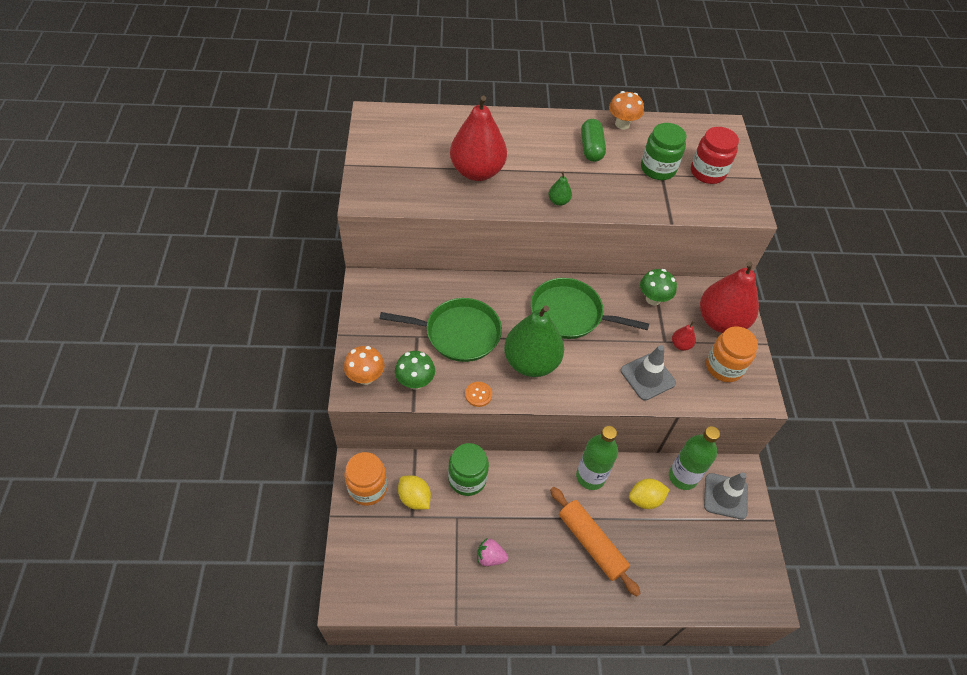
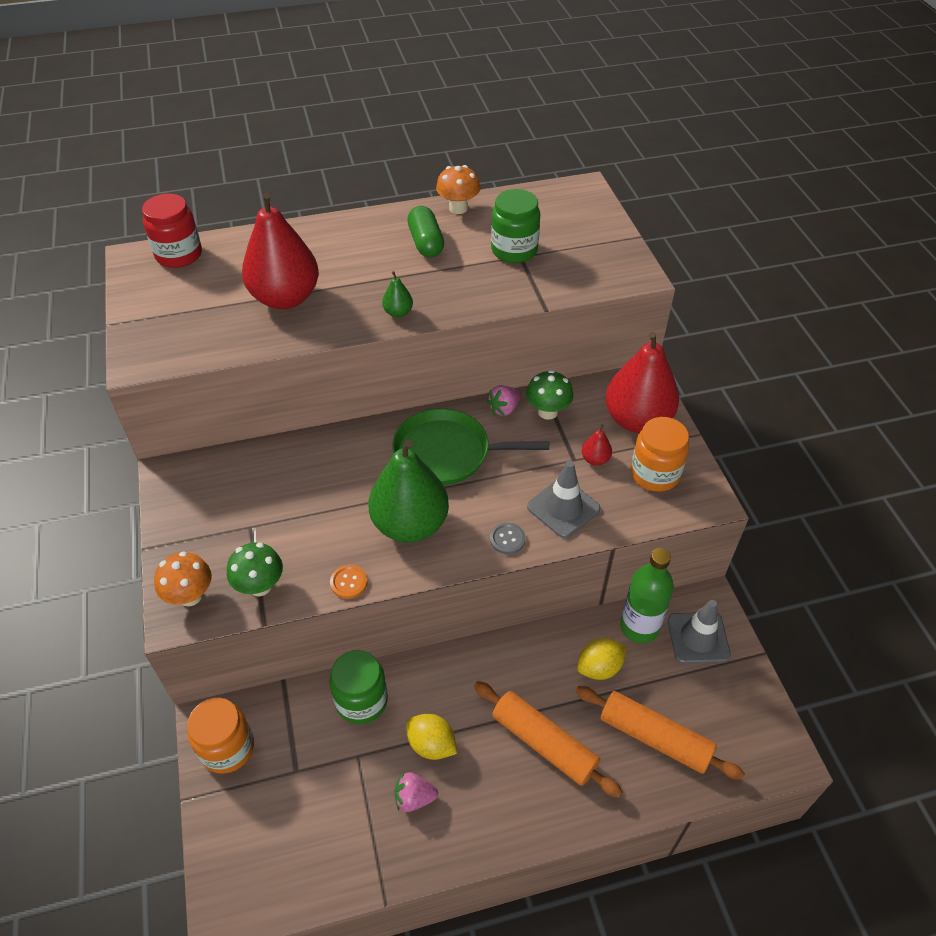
camera: 10 degrees left, 5 degrees down
green pan [380,298,502,362] -> none
yellow lemon [398,476,431,510] -> yellow lemon moved to [406,713,457,760]
green bottle [576,426,618,490] -> none
red jar [691,127,739,184] -> red jar moved to [142,194,202,268]
none -> pink strawberry [487,385,521,416]
none -> grey button [490,523,526,554]
none -> orange rolling pin [576,686,745,780]

